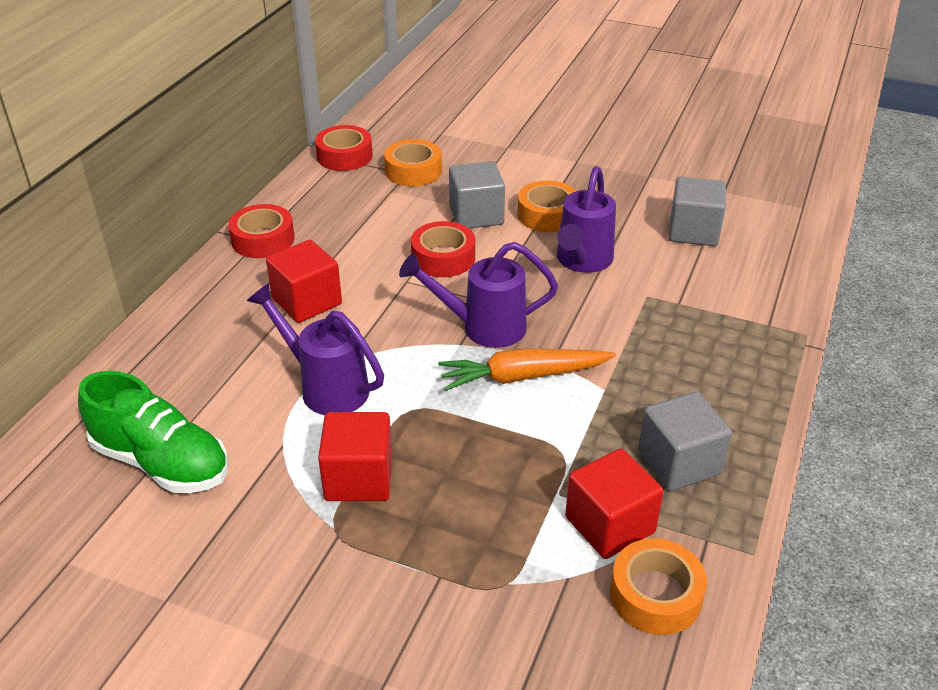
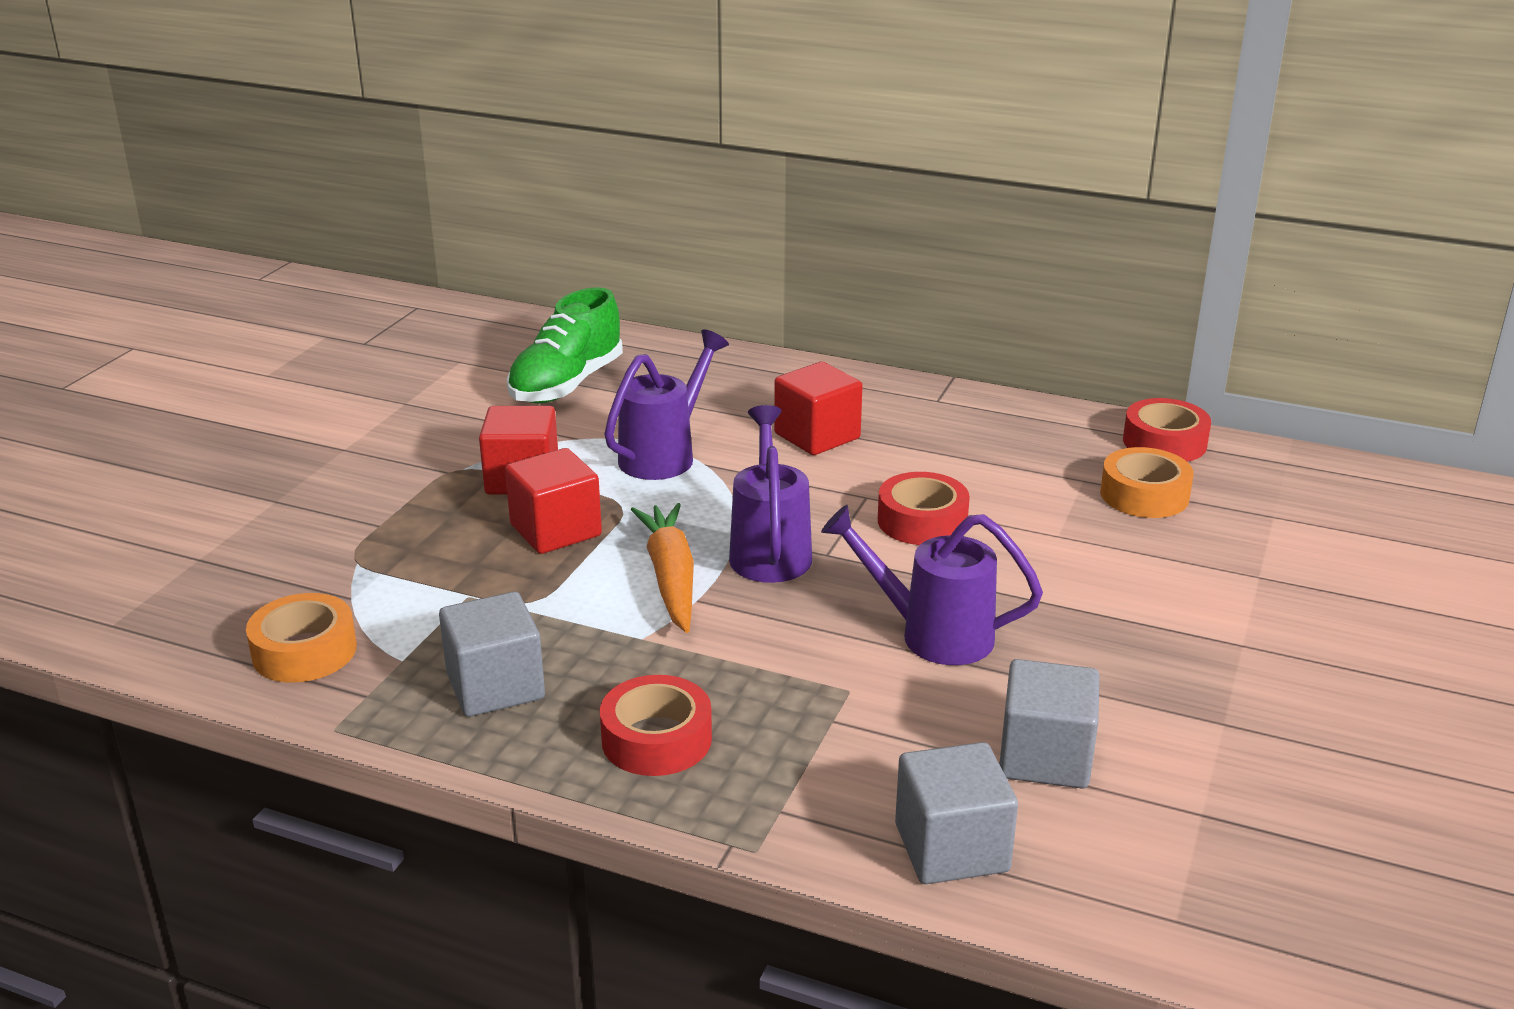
camera: 90 degrees right, 10 degrees down
red tape [228,204,295,258] -> red tape moved to [600,675,712,776]
grey cube [449,161,505,228] -> grey cube moved to [895,742,1018,884]
orange tape [518,181,576,232] -> none
red cube [565,448,664,559] -> red cube moved to [505,448,602,554]

